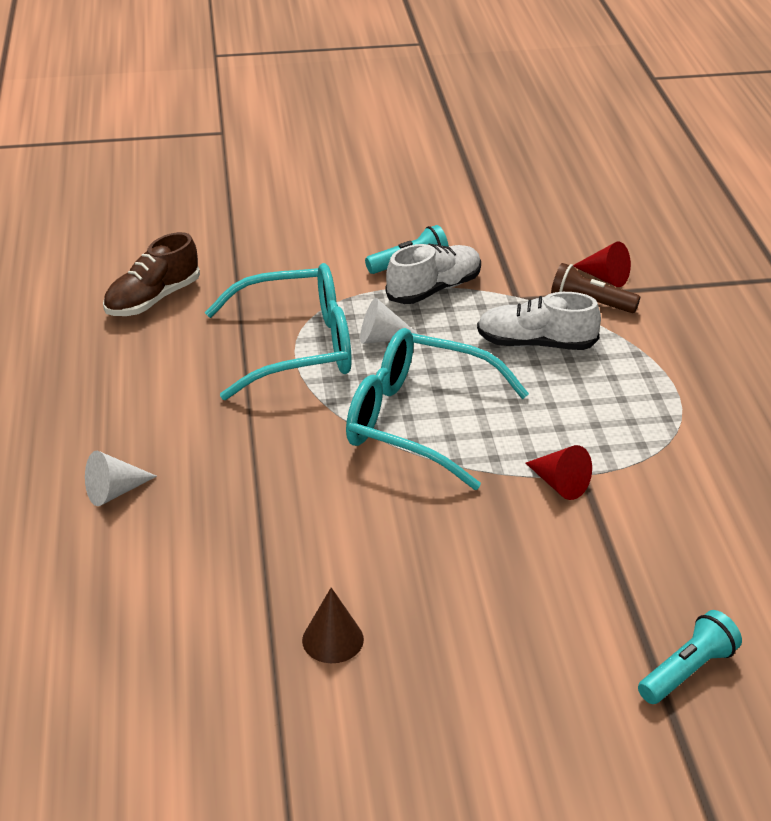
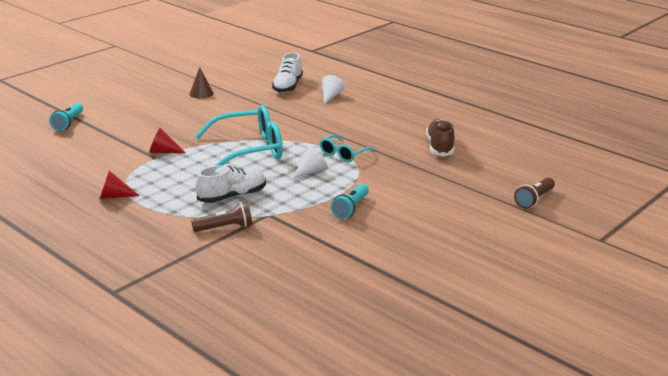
camera: 140 degrees right, 10 degrees down
turquoise glasses [205,263,352,400] -> turquoise glasses [320,135,375,162], size x0.51
white shoe [386,244,481,304] -> white shoe moved to [272,52,303,93]
red cone [573,242,631,287] -> red cone moved to [100,171,139,199]
none -> brown flashlight [514,177,555,209]

